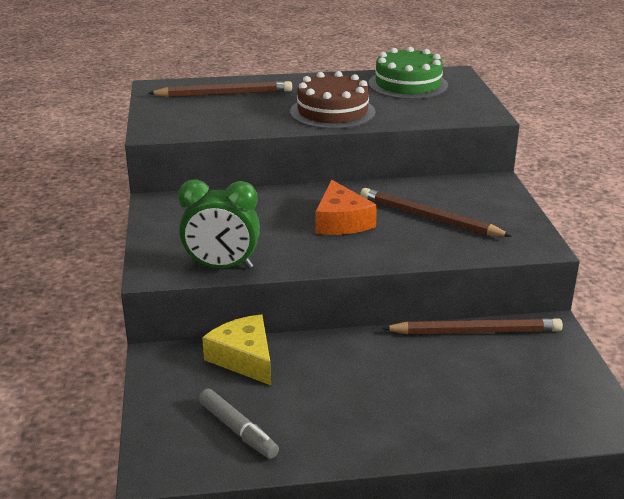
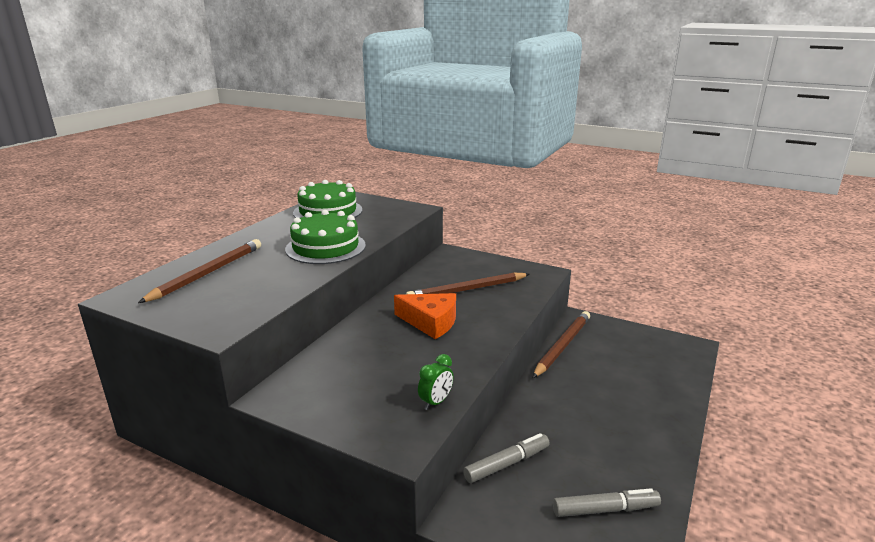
camera: 55 degrees left, 5 degrees down
green clock [178,179,260,269] -> green clock [418,354,454,410], size x0.52
yellow cheese [202,315,271,385] -> grey marker [463,433,550,483]
brown cake [290,71,376,129] -> green cake [285,210,366,264]

